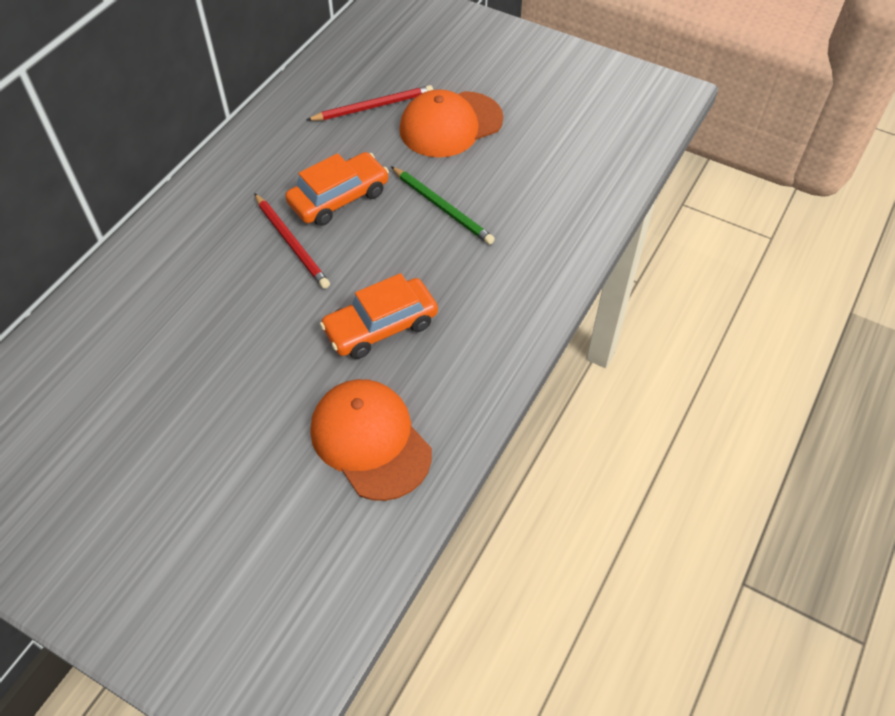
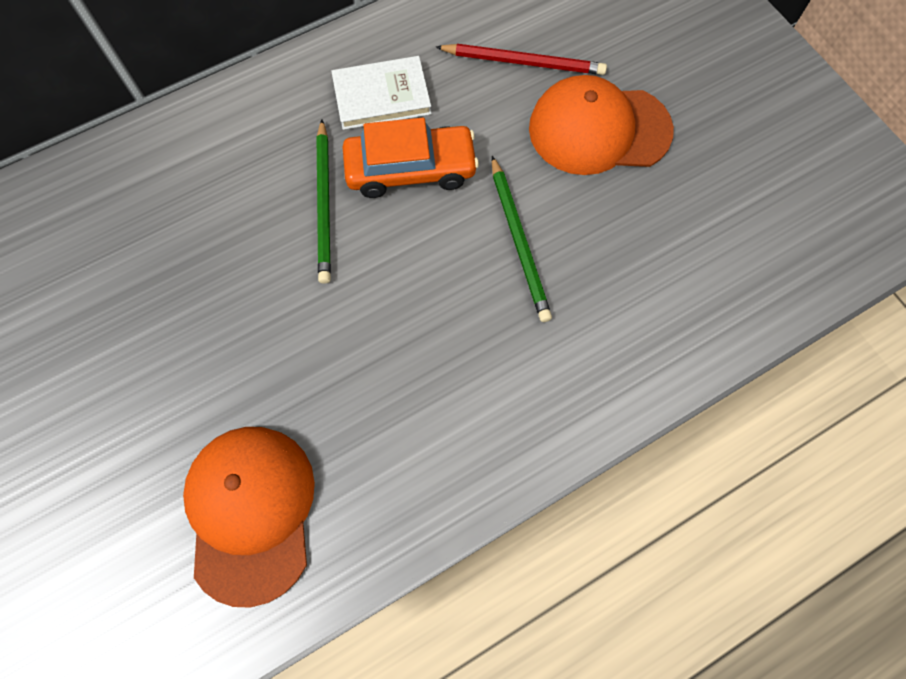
camera: 30 degrees right, 15 degrees up
red pencil [254,193,330,289] -> green pencil [316,120,331,284]
orange car [320,273,438,359] -> none
none -> white book [331,56,432,130]

